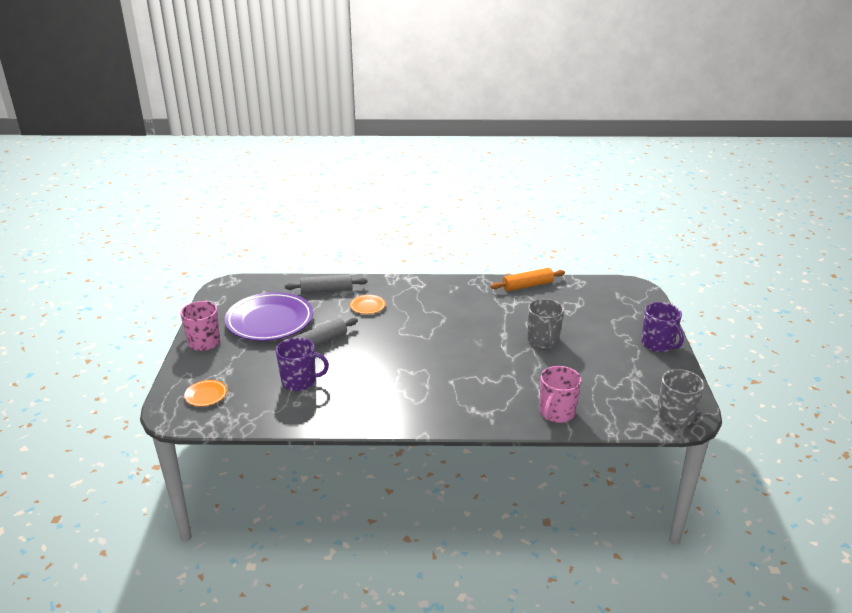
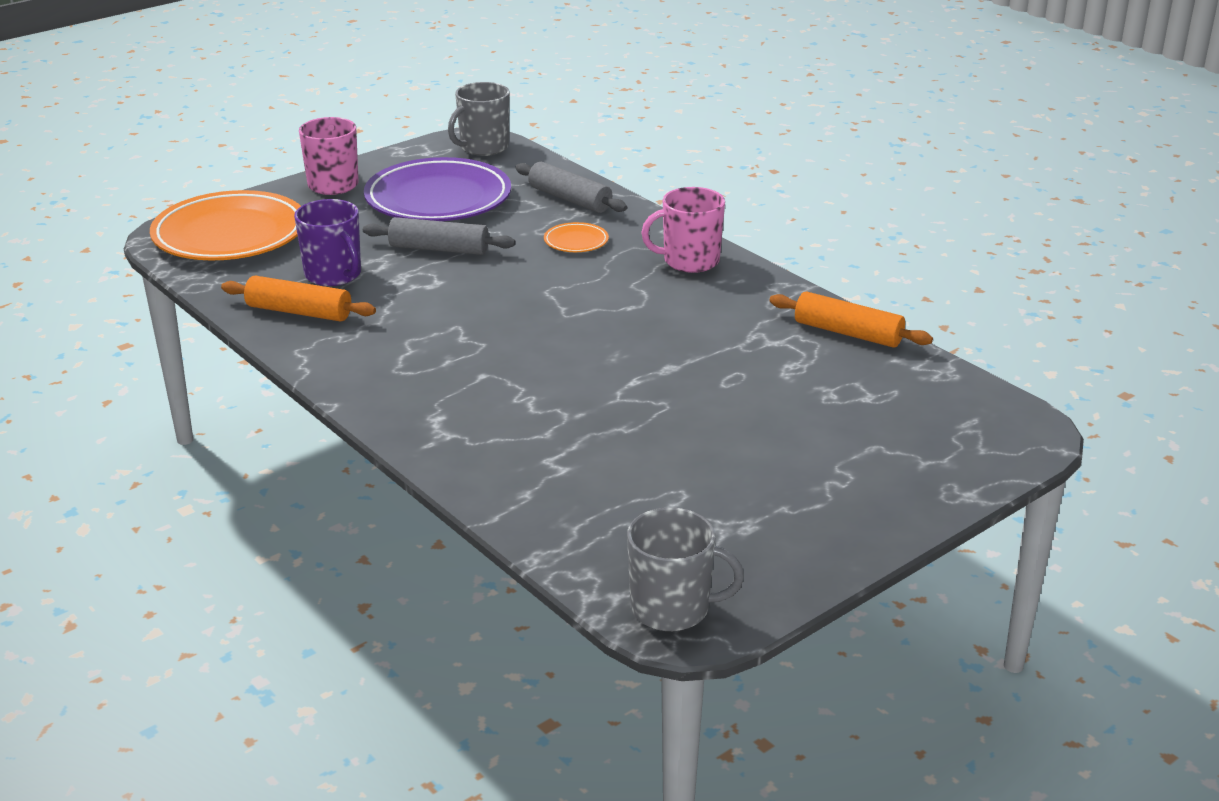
camera: 50 degrees right, 0 degrees up
orange plate [184,380,227,407] -> orange plate [150,190,301,260], size x2.38
grey mug [527,299,564,348] -> grey mug moved to [448,82,510,156]
pink mug [539,366,582,423] -> pink mug moved to [641,187,725,273]
purple mug [641,302,684,352] -> none
none -> orange rolling pin [221,276,376,322]

